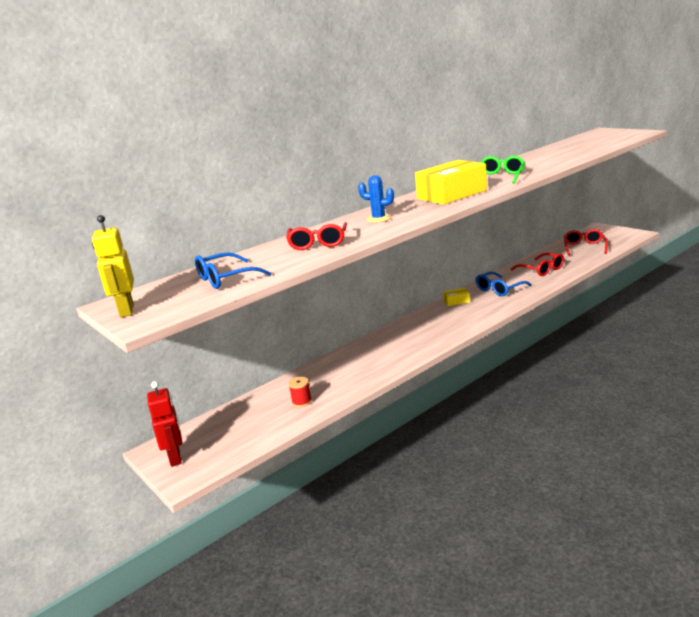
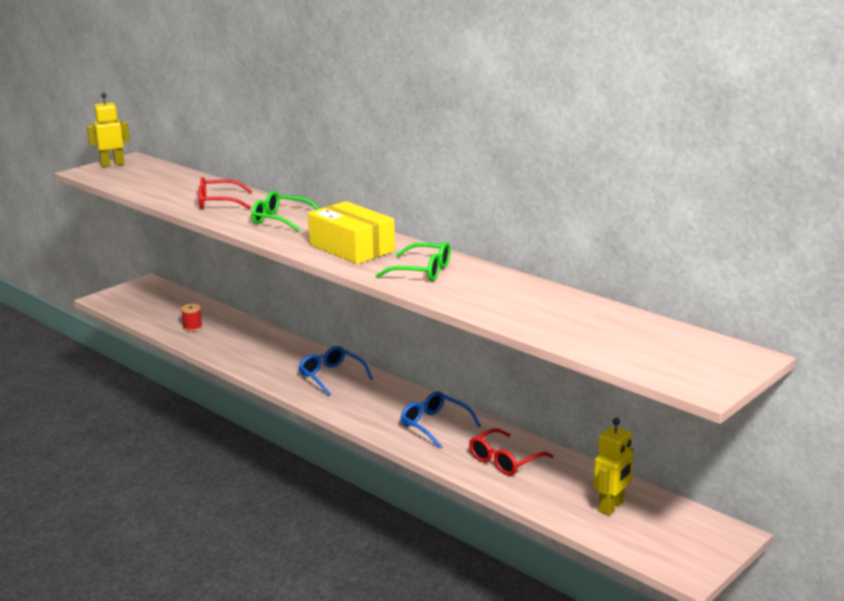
camera: 80 degrees right, 0 degrees up
red robot [147,381,182,467] -> none
blue glasses [195,252,272,289] -> blue glasses moved to [299,346,373,396]
blue cactus [358,175,394,223] -> green glasses [251,191,319,232]
yellow box [443,288,470,306] -> none
red glasses [564,229,608,256] -> yellow robot [593,418,633,516]

